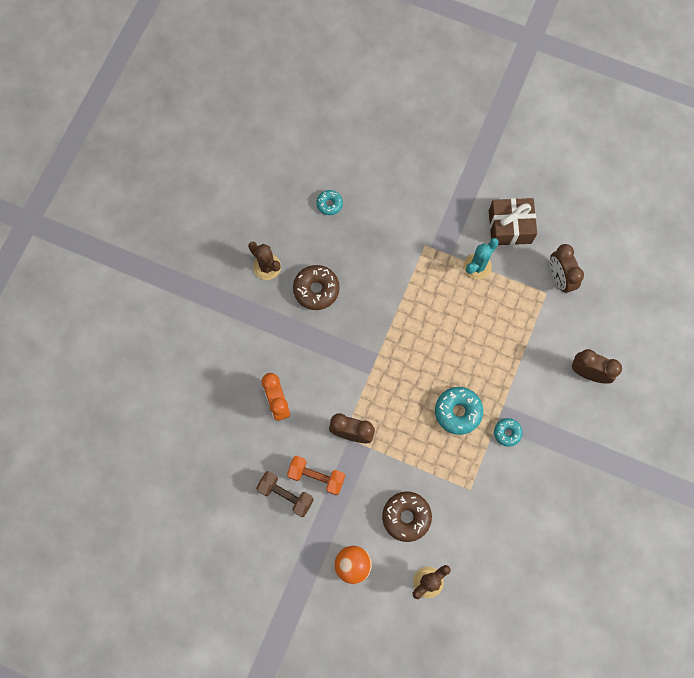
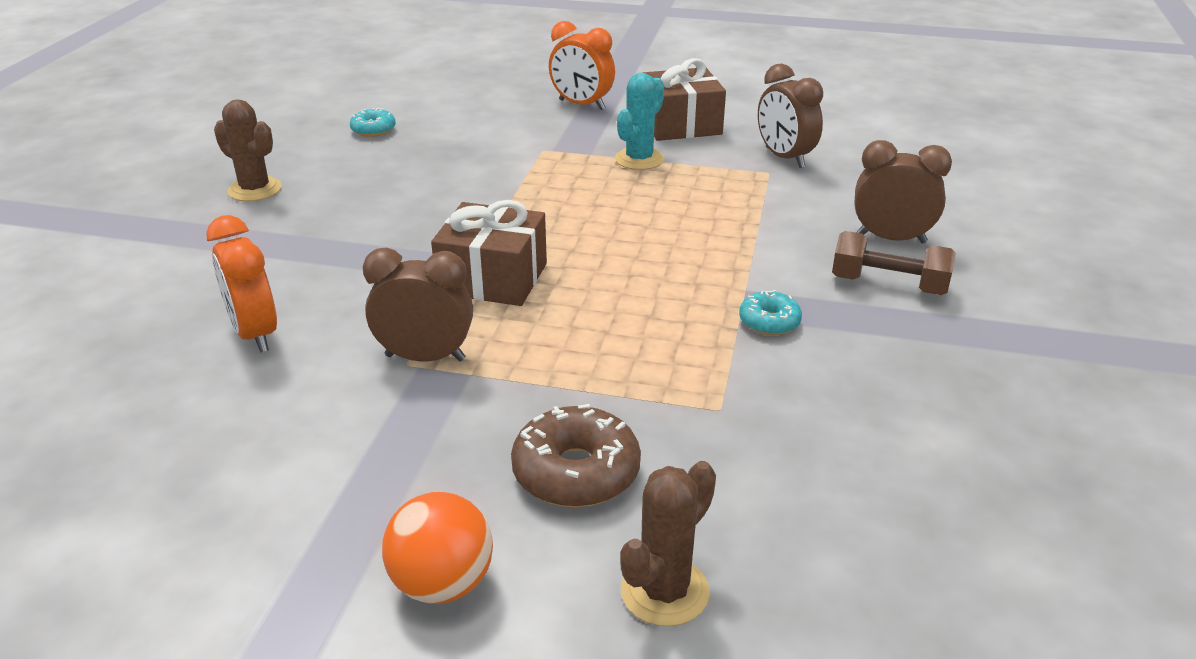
camera: 10 degrees left, 40 degrees down
brown dumbbell [256,471,314,517] -> brown dumbbell moved to [832,231,956,295]
orange dumbbell [287,456,345,495] -> none
brown donut [293,265,340,310] -> none
turquoise donut [435,387,483,435] -> none
none -> brown gift [431,200,547,306]
none -> orange clock [549,21,615,110]

